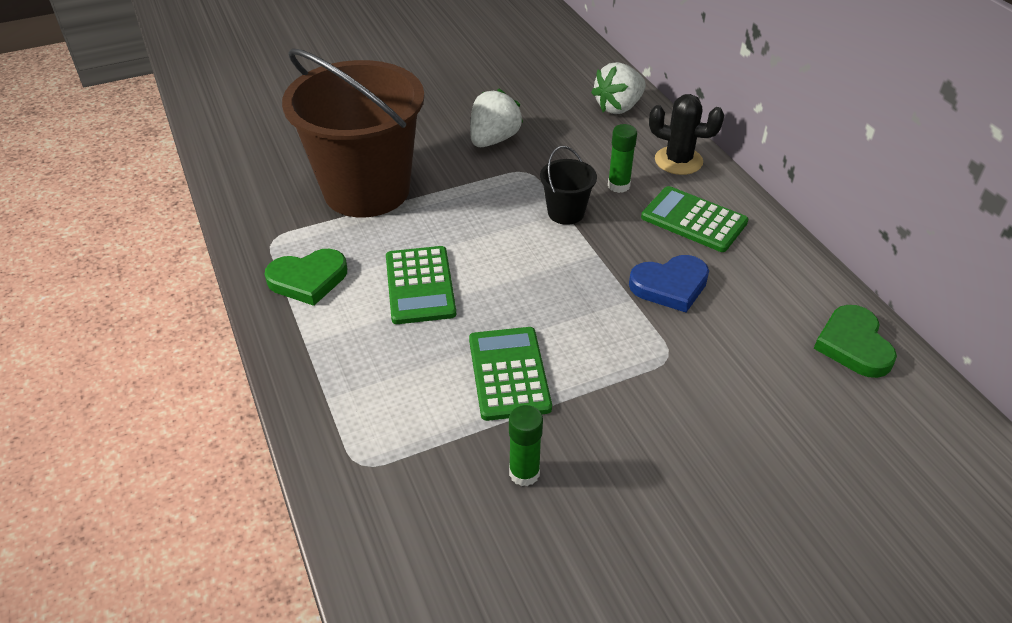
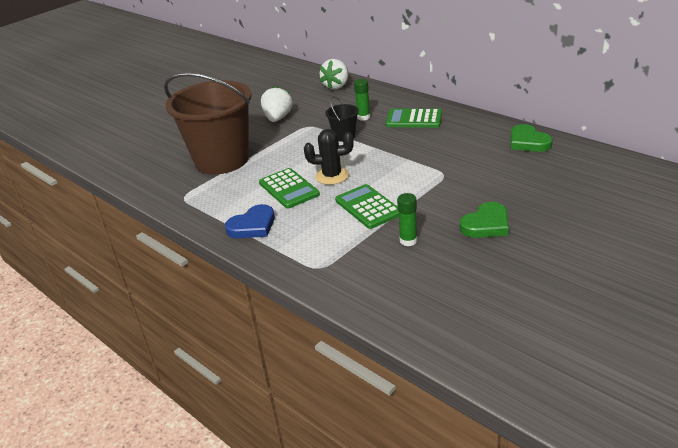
camera: 20 degrees left, 10 degrees down
green heart [265,249,347,306] -> green heart moved to [460,202,509,238]
blue heart [629,255,709,312] -> blue heart moved to [225,204,275,238]
black cactus [649,94,724,175] -> black cactus moved to [304,129,354,185]

